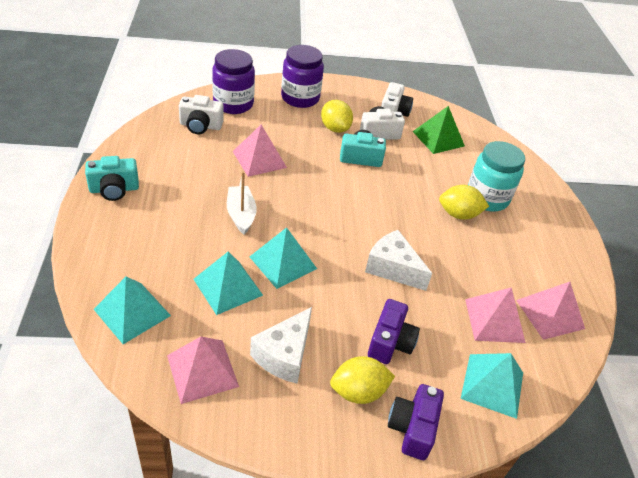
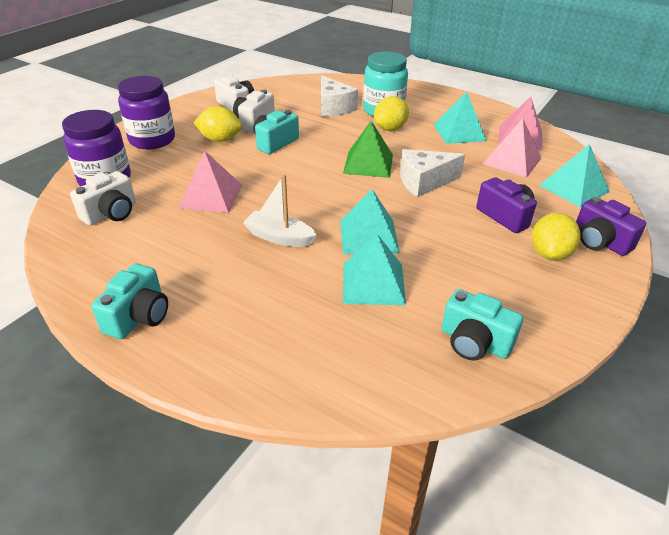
camera: 50 degrees left, 5 degrees down
turquoise pyramid [94,277,171,344] -> turquoise pyramid moved to [434,92,487,144]
pink pyramid [167,337,239,404] -> turquoise camera [442,289,523,361]
white cheese [250,307,312,383] -> white cheese moved to [321,75,358,117]
green pyramid [412,106,465,154] -> green pyramid moved to [343,121,393,178]

